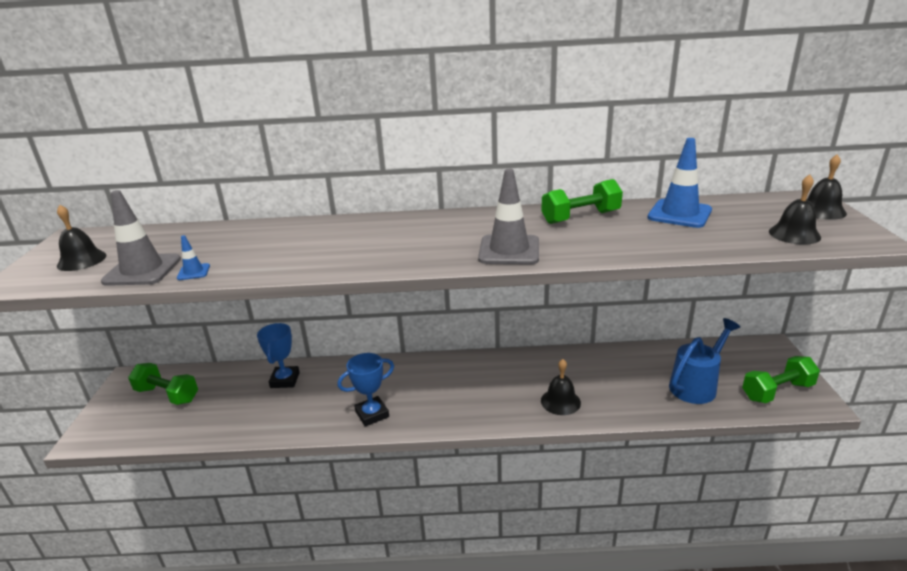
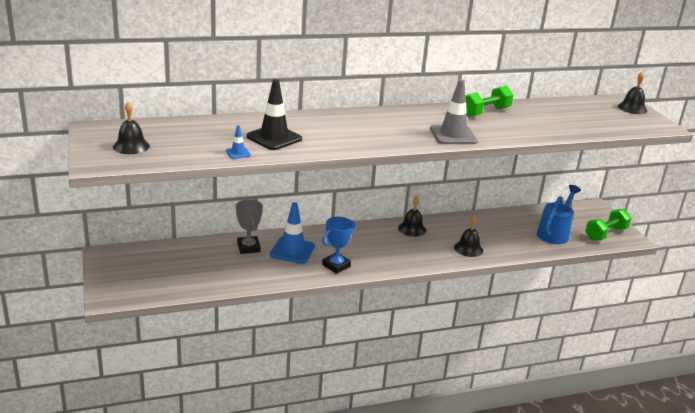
camera: 20 degrees left, 0 degrees up
grey traffic cone [101,190,181,286] -> none
green dumbbell [128,363,198,405] -> none
blue trophy [257,323,300,388] -> grey trophy [236,199,263,254]
blue traffic cone [648,138,712,228] -> blue traffic cone moved to [270,202,315,264]
black bell [769,175,821,245] -> black bell moved to [398,196,426,237]
none -> black traffic cone [246,79,302,150]

